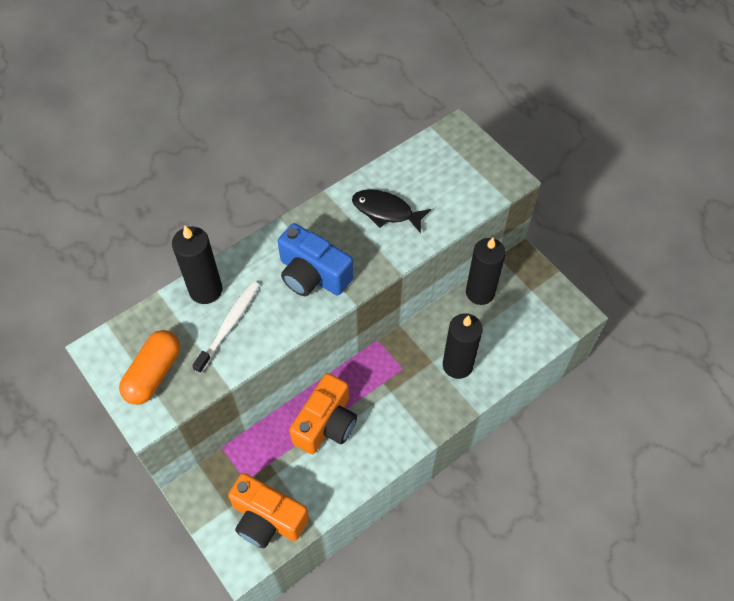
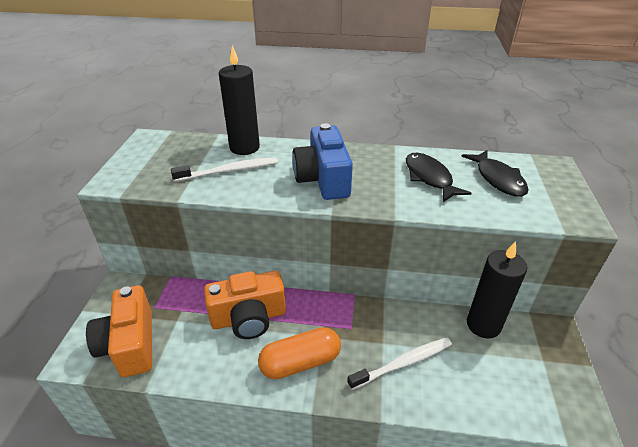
camera: 45 degrees right, 20 degrees down
orange capsule [119,330,180,405] -> orange capsule moved to [258,327,341,379]
black candle [443,313,483,379] -> white toothbrush [347,338,452,390]
none -> black fish [461,150,529,197]

